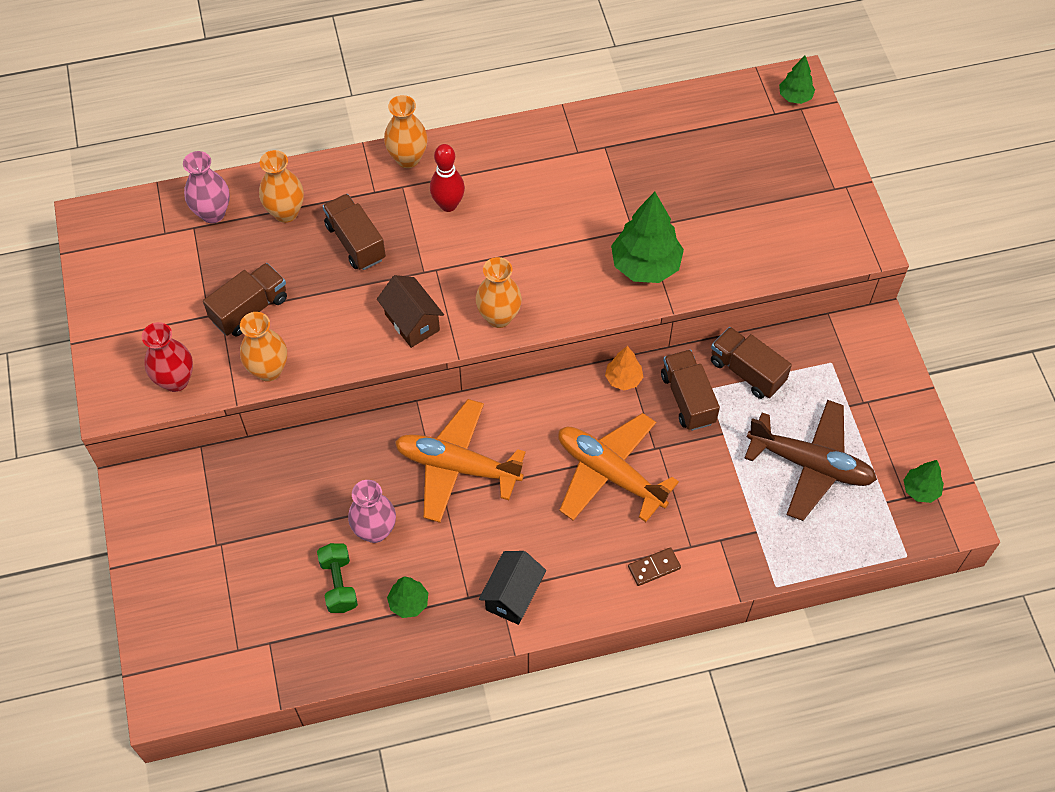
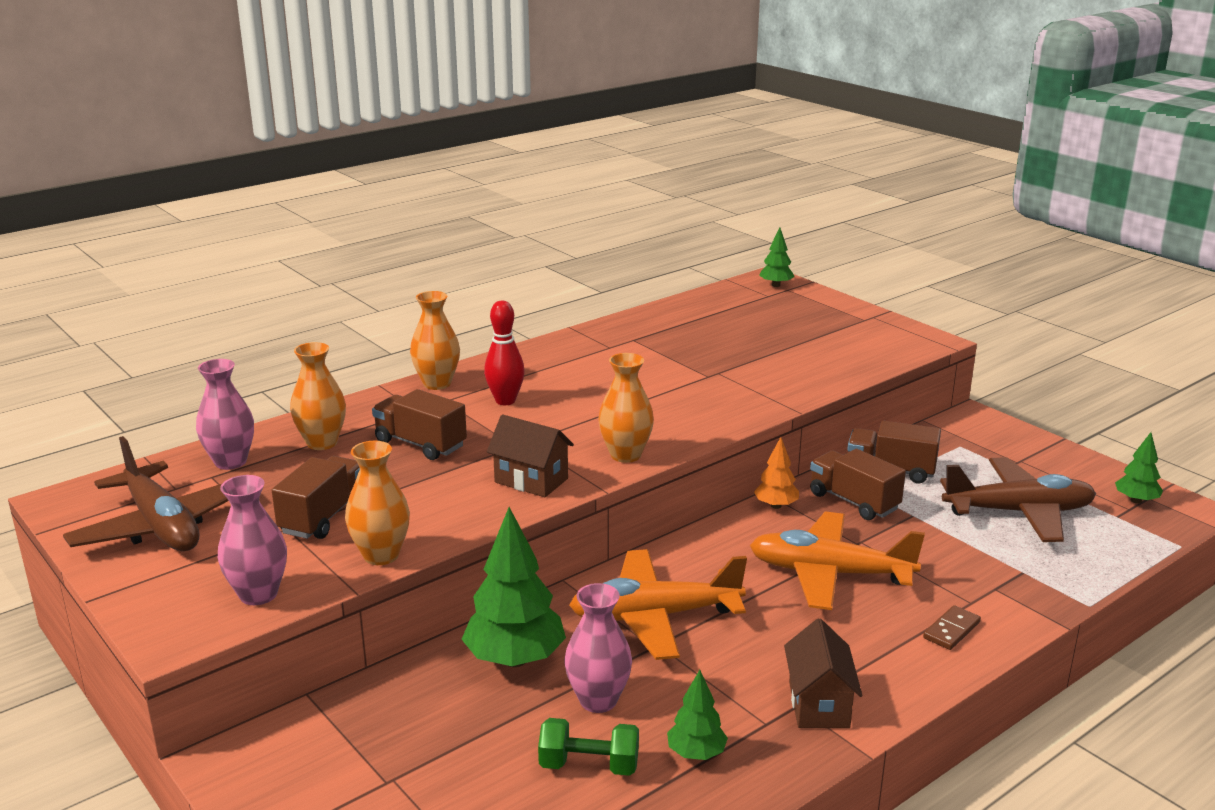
camera: 25 degrees left, 35 degrees down
red vase [142,322,193,392] -> pink vase [218,475,287,605]
green dumbbell [317,543,358,613] -> green dumbbell turned 45 degrees counterclockwise [538,718,639,776]
black house [479,551,546,625] -> brown house [784,618,862,728]
green tree [611,192,684,283] -> green tree moved to [462,507,566,667]
none -> brown plane [63,436,229,551]

